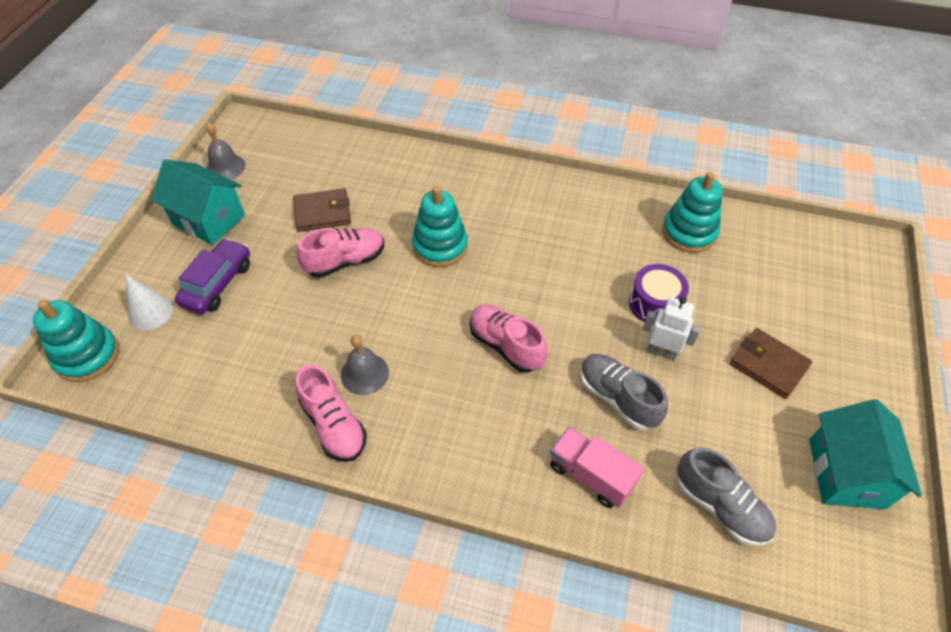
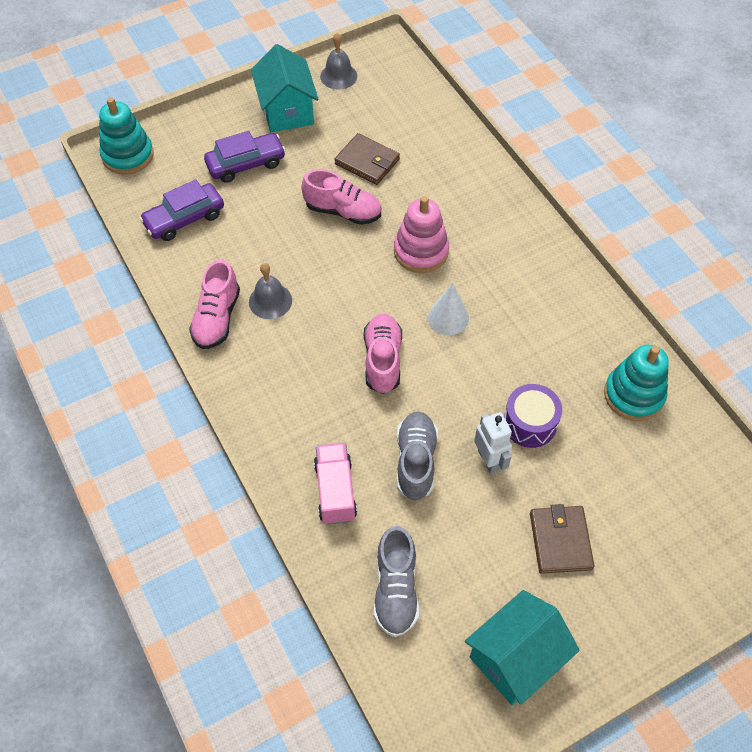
camera: 45 degrees right, 5 degrees up
white cone [125,274,173,330] -> white cone moved to [428,283,469,335]
turquoise stacking toy [412,186,468,267] -> pink stacking toy [394,196,449,273]
none -> purple car [139,179,224,241]

